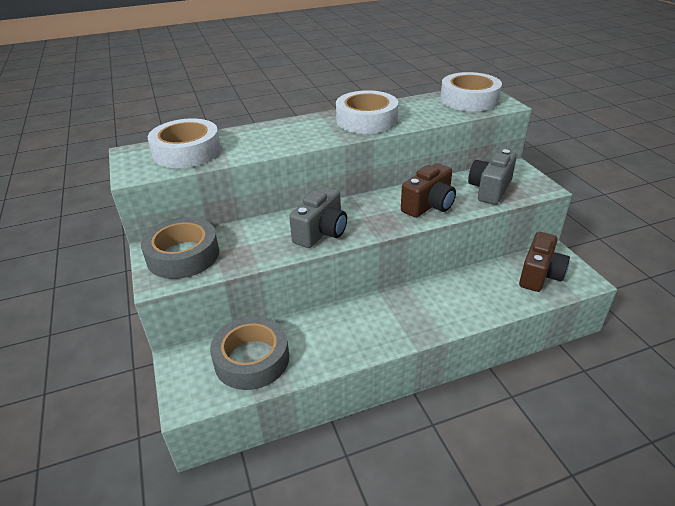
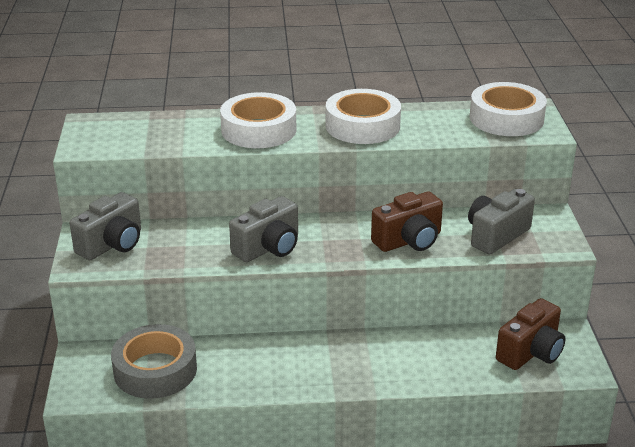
camera: 15 degrees right, 5 degrees down
grey tape [141,217,219,279] -> grey camera [70,192,141,260]
white tape [148,118,221,168] -> white tape moved to [220,92,296,148]

